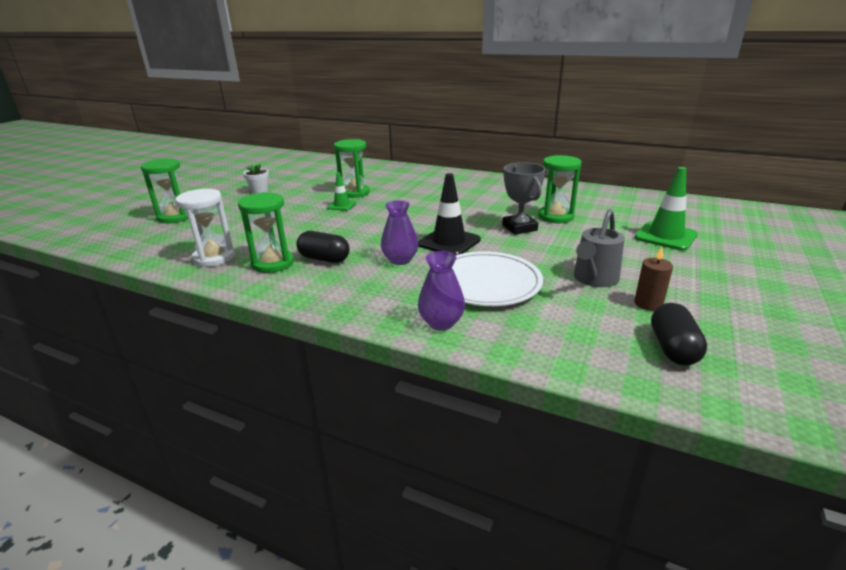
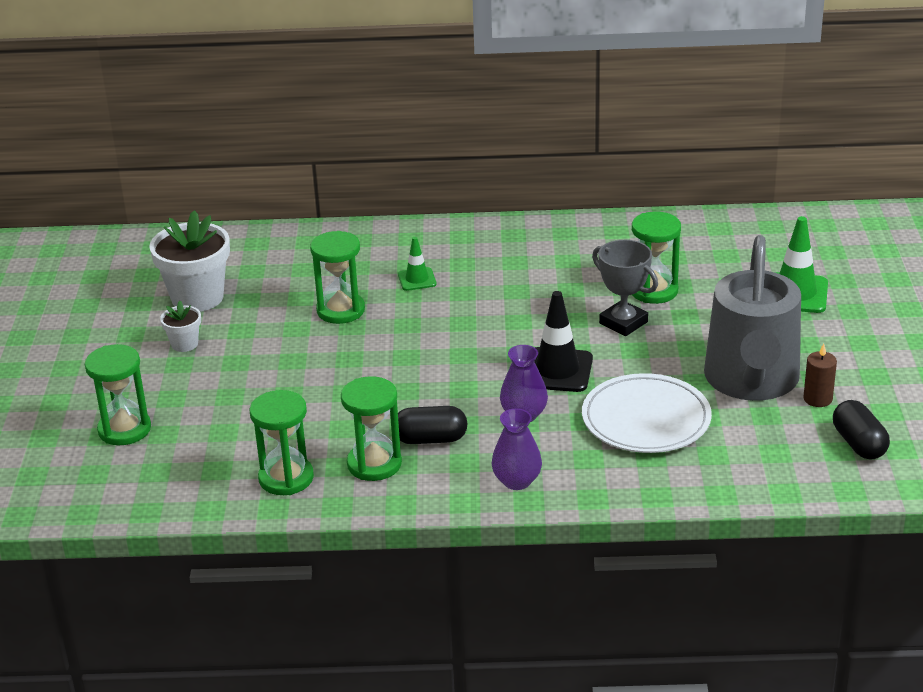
camera: 25 degrees left, 5 degrees up
white hourglass [175,189,235,267] -> green hourglass [250,390,314,495]
green traffic cone [327,173,356,211] -> green traffic cone moved to [398,237,437,291]
purple vase [418,251,465,331] -> purple vase moved to [491,409,542,490]
grey watering can [574,209,625,287] -> grey watering can [704,235,801,401], size x1.86
none -> white flower pot [149,210,230,312]

